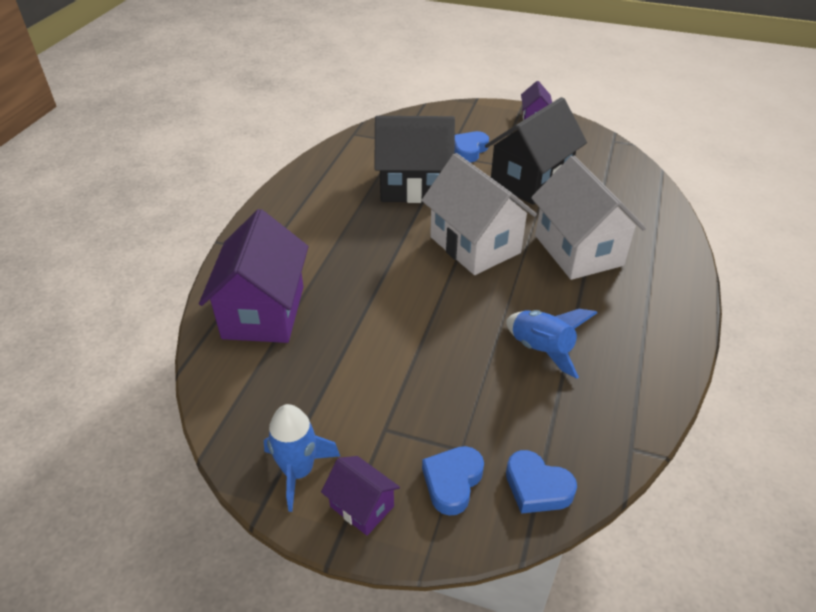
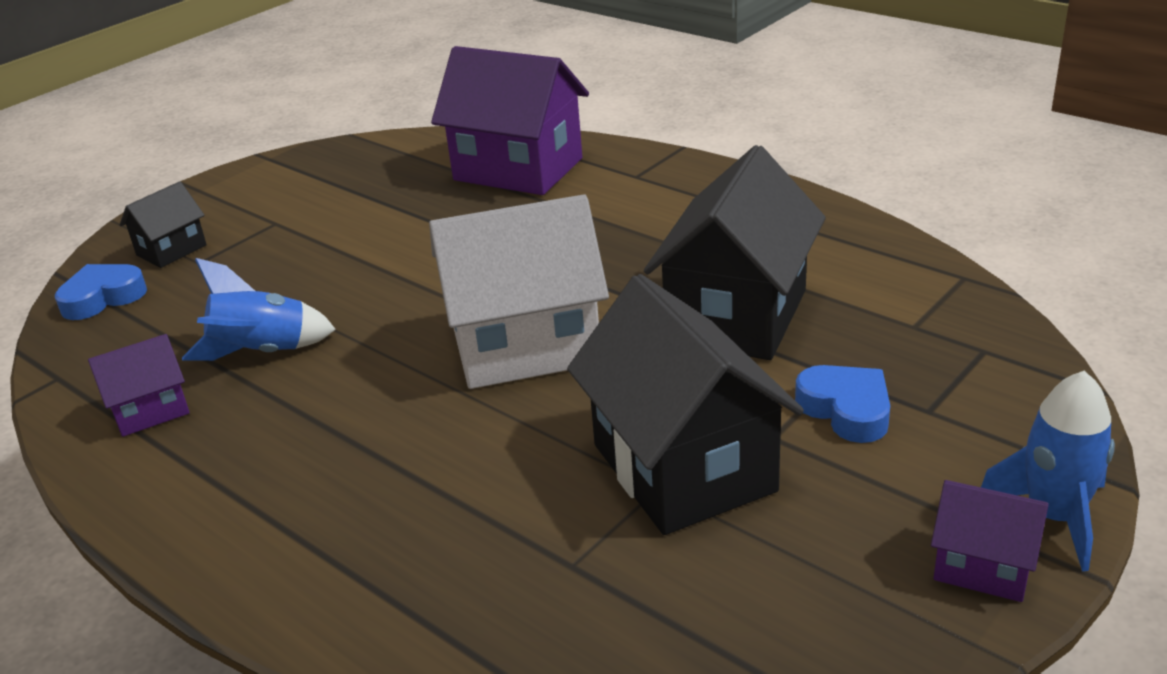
camera: 115 degrees right, 10 degrees down
blue rocket [264,404,340,512] -> blue rocket moved to [981,371,1115,572]
purple house [321,456,400,536] -> purple house moved to [88,334,190,437]
blue heart [422,446,484,516] -> black house [120,181,207,268]
white house [531,155,646,280] -> none

